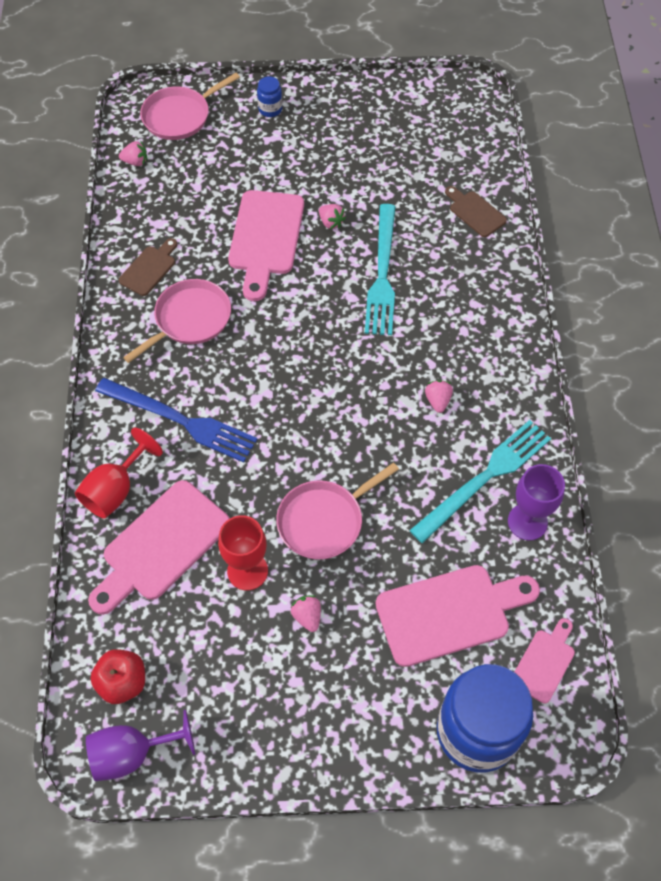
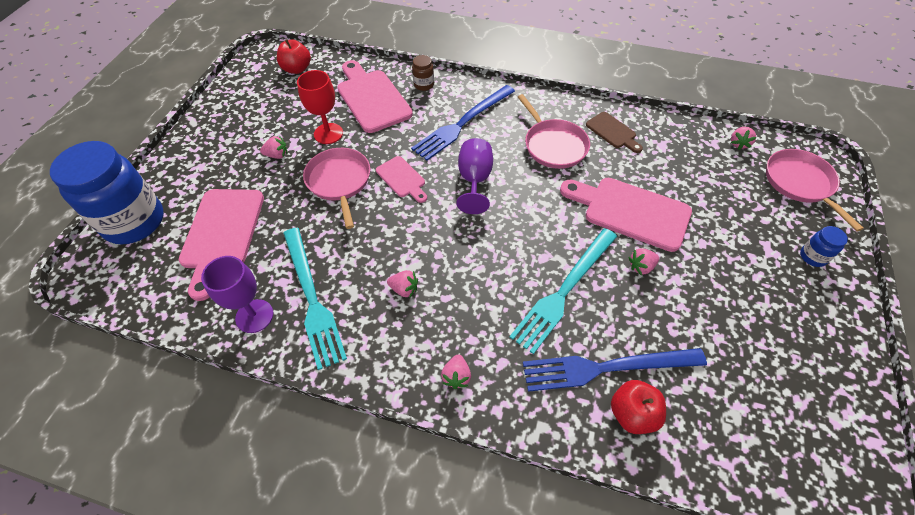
camera: 110 degrees right, 5 degrees down
red goblet [75,428,163,519] -> brown jar [412,55,434,91]
purple goblet [86,710,196,781] -> purple goblet moved to [456,138,493,214]
turquoise fork [365,204,396,335] -> turquoise fork turned 75 degrees counterclockwise [510,228,617,354]
brown cutting board [445,186,507,237] -> red apple [611,380,666,434]
pink cutting board [514,618,575,703] -> pink cutting board moved to [376,156,427,203]
none -> pink strawberry [441,355,471,389]
none -> blue fork [523,348,707,392]

